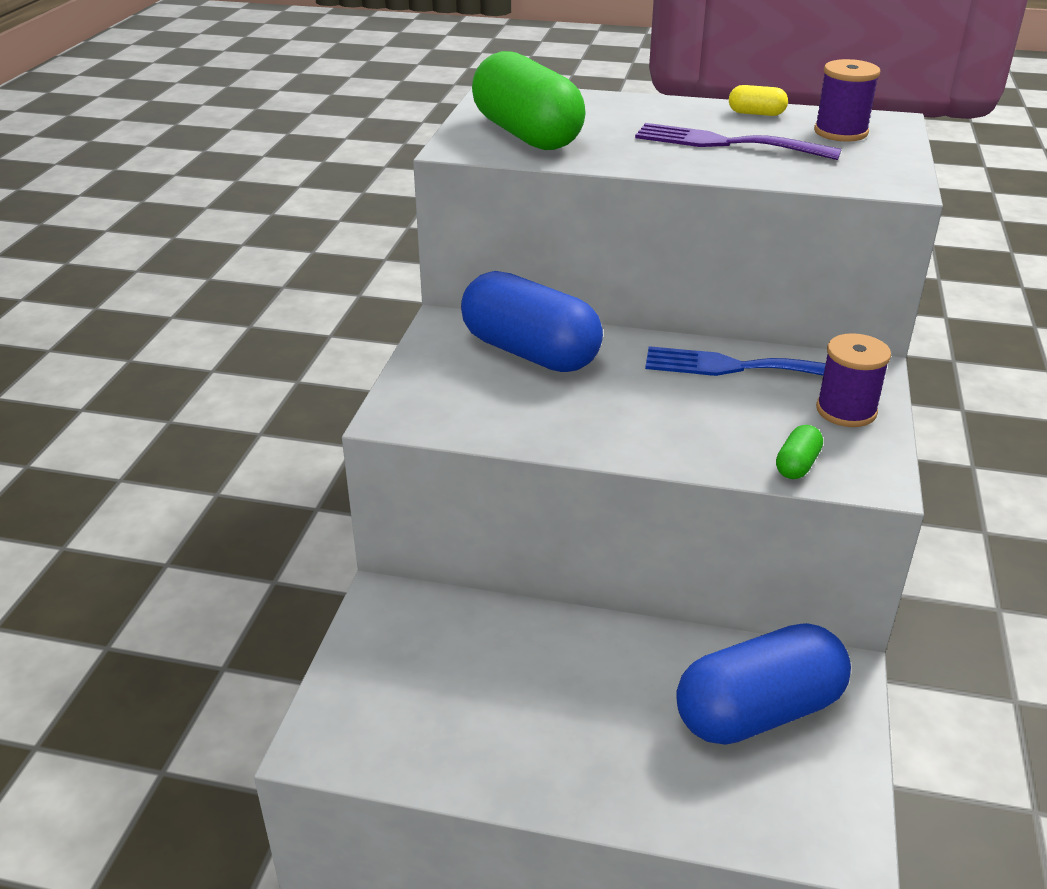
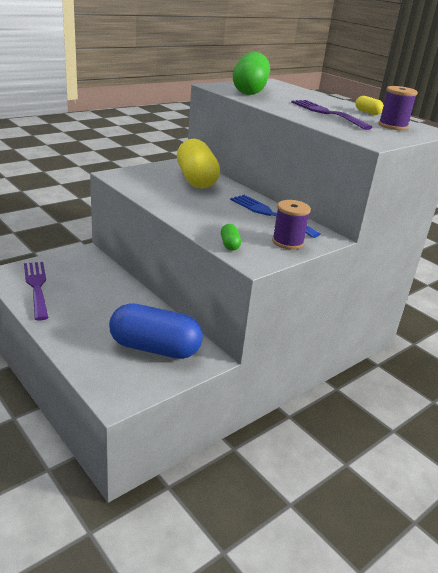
camera: 35 degrees right, 5 degrees down
blue capsule [461,271,603,372] -> yellow capsule [177,139,220,189]
green capsule [776,425,823,479] -> green capsule turned 75 degrees counterclockwise [221,224,241,251]
none -> purple fork [24,262,48,321]

